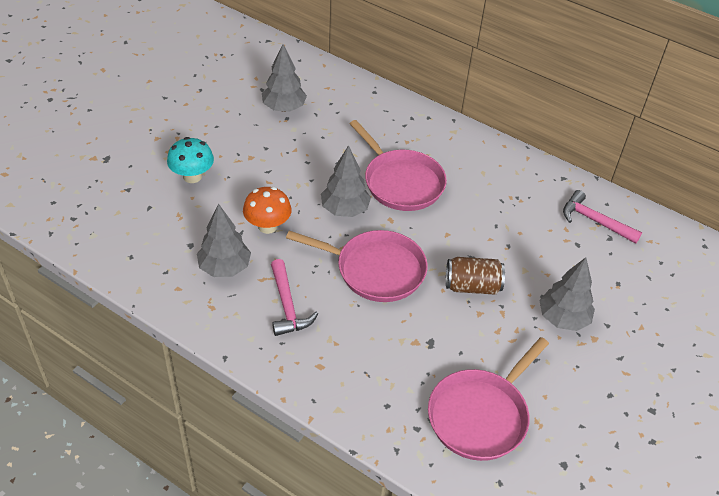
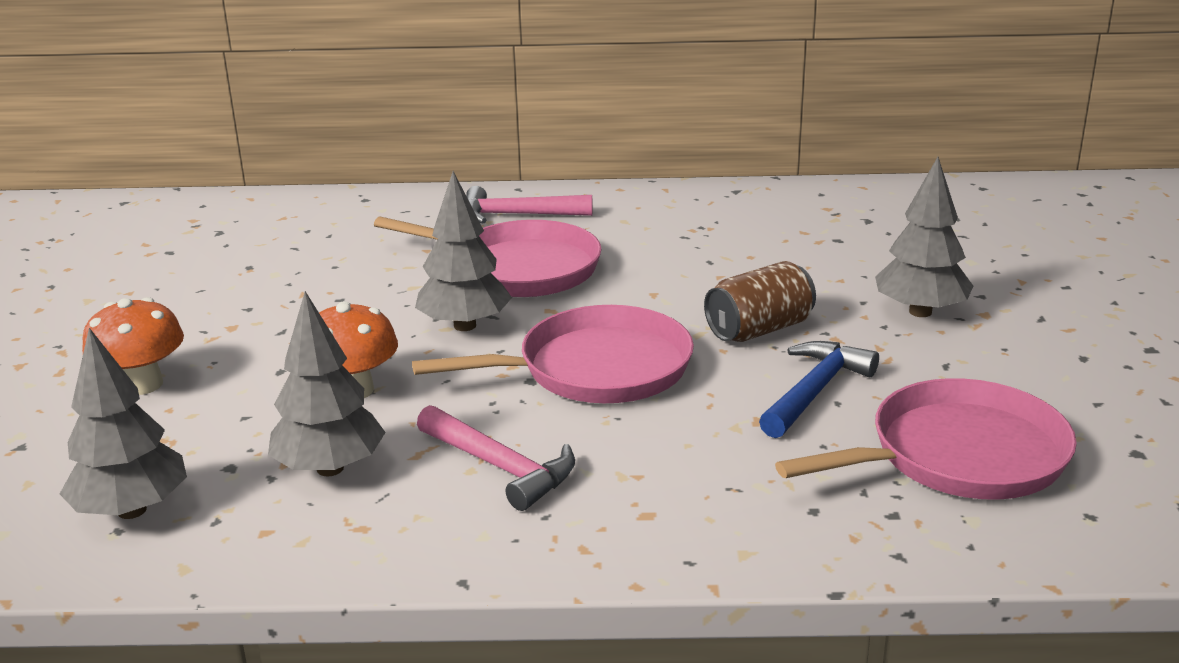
camera: 30 degrees left, 20 degrees down
turquoise mushroom [167,137,214,183] -> orange mushroom [82,297,184,395]
grey tree [262,44,307,112] -> grey tree moved to [60,328,187,519]
pink pan [428,337,549,461] -> pink pan turned 120 degrees counterclockwise [775,378,1077,500]
pink hammer [563,190,642,244] -> pink hammer moved to [466,186,593,223]
none -> blue hammer [759,341,879,438]

